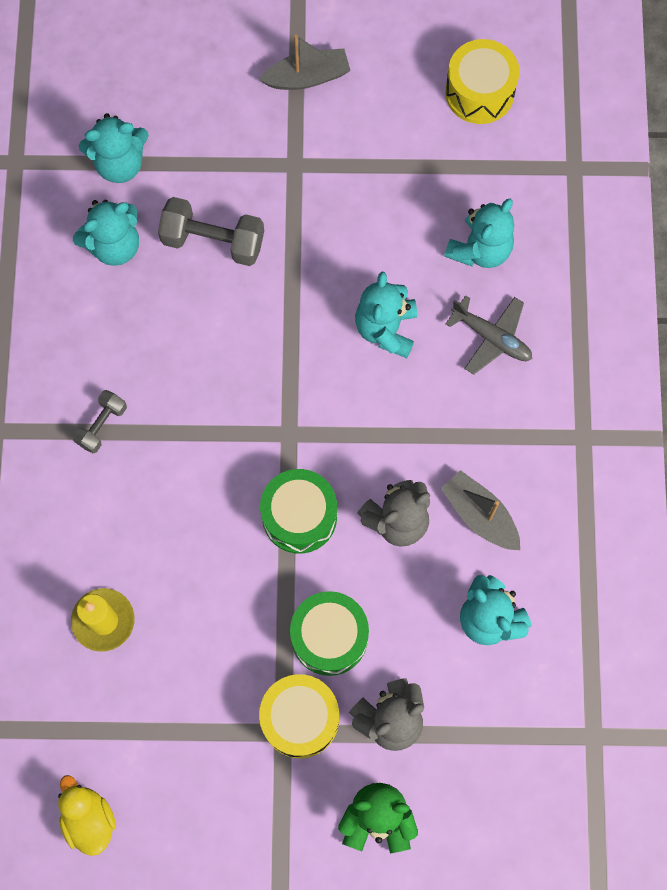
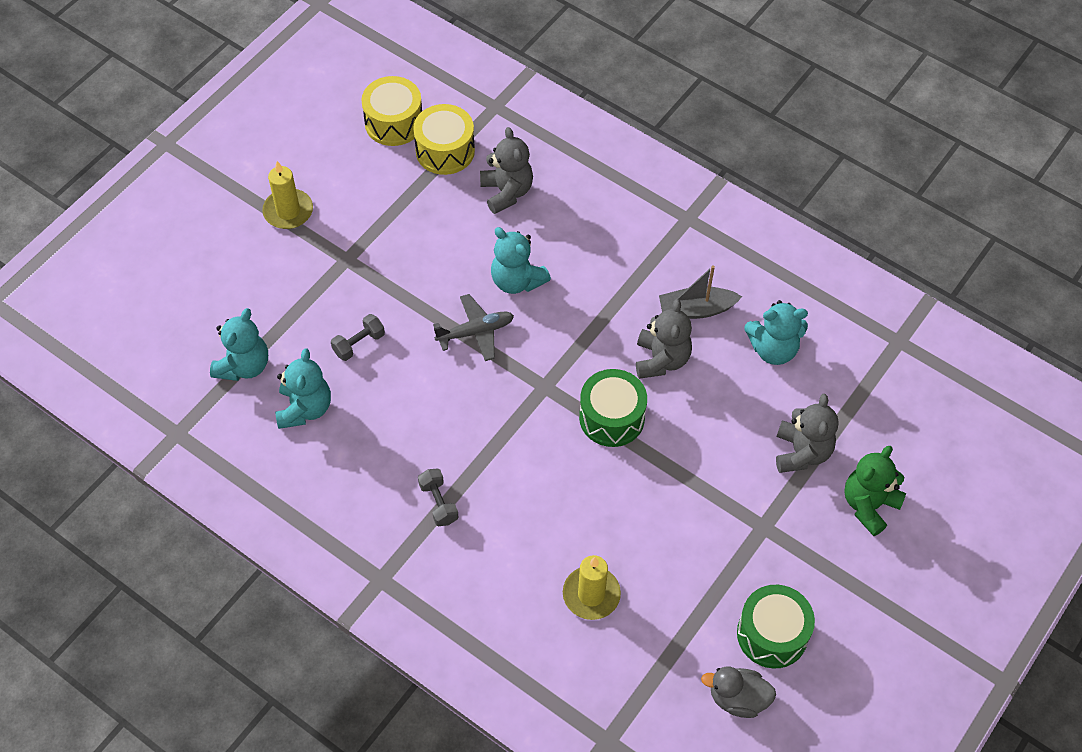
camera: 55 degrees left, 15 degrees down
yellow duck [58,775,116,856] -> grey duck [701,666,776,718]
grey dumbbell [158,197,264,266] -> grey dumbbell [331,314,385,361], size x0.59
grey boat [259,35,351,90] -> yellow candle [262,161,313,229]
yellow drum [259,674,339,758] -> yellow drum moved to [413,104,475,175]
green drum [290,591,369,676] -> green drum moved to [737,585,815,668]
turquoise teddy bear [444,199,514,268] -> grey teddy bear [480,127,533,214]
grey plane [445,295,532,375] -> grey plane moved to [433,294,514,361]

